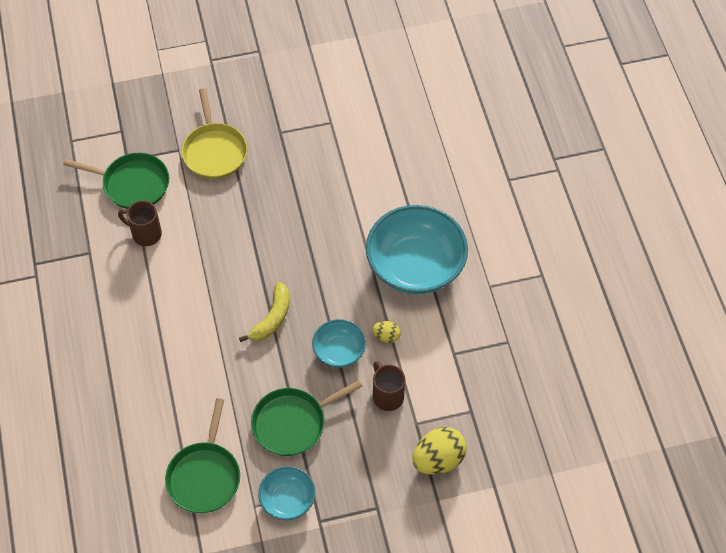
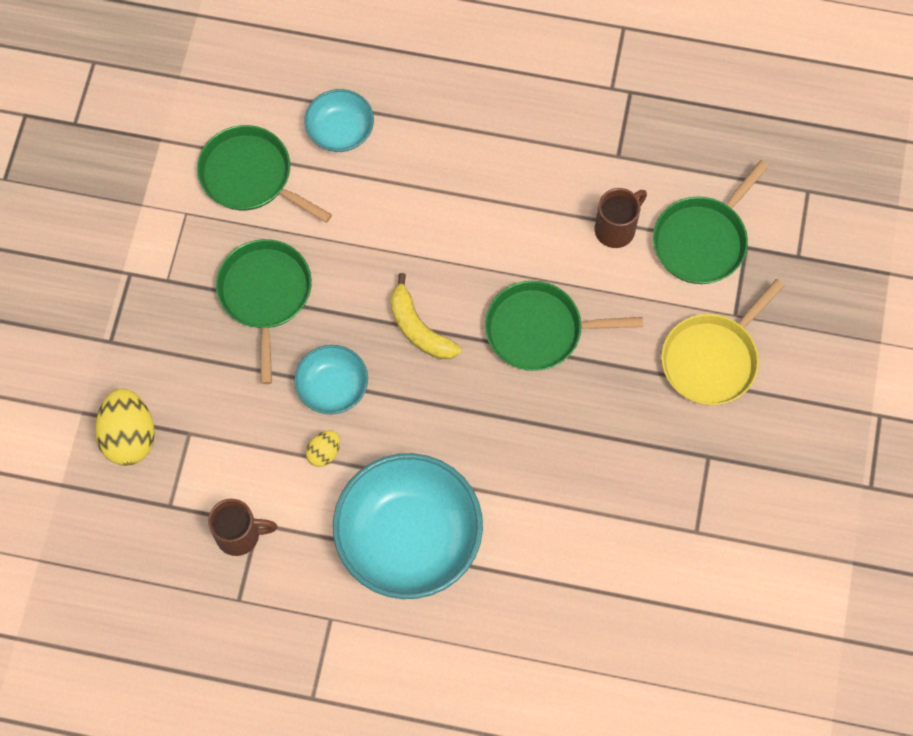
camera: 115 degrees right, 10 degrees up
yellow pan [182,88,247,179] -> yellow pan turned 60 degrees counterclockwise [661,279,785,405]
turquoise bowl [258,466,315,520] -> turquoise bowl moved to [304,89,374,152]
brown mug [373,361,405,411] -> brown mug moved to [208,499,277,556]
none -> green pan [485,281,643,371]

